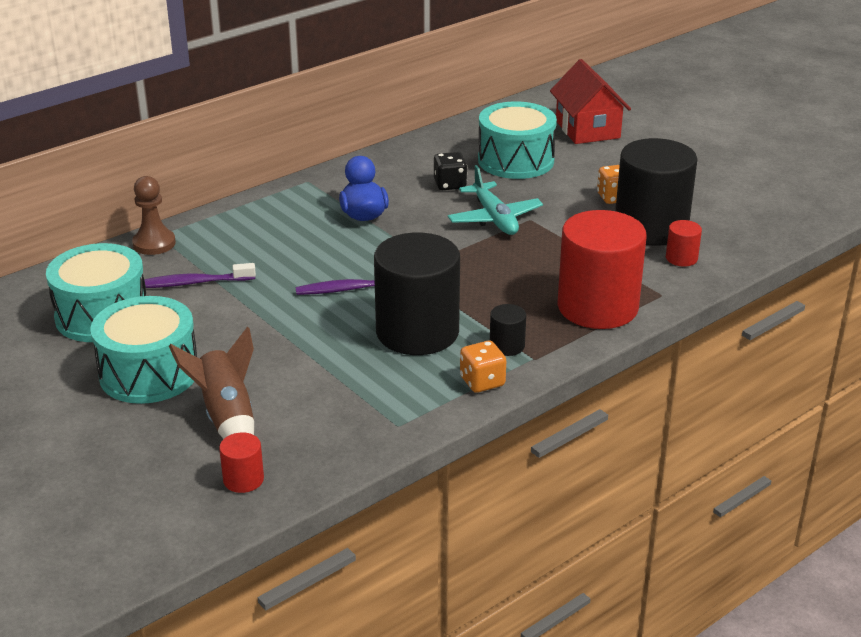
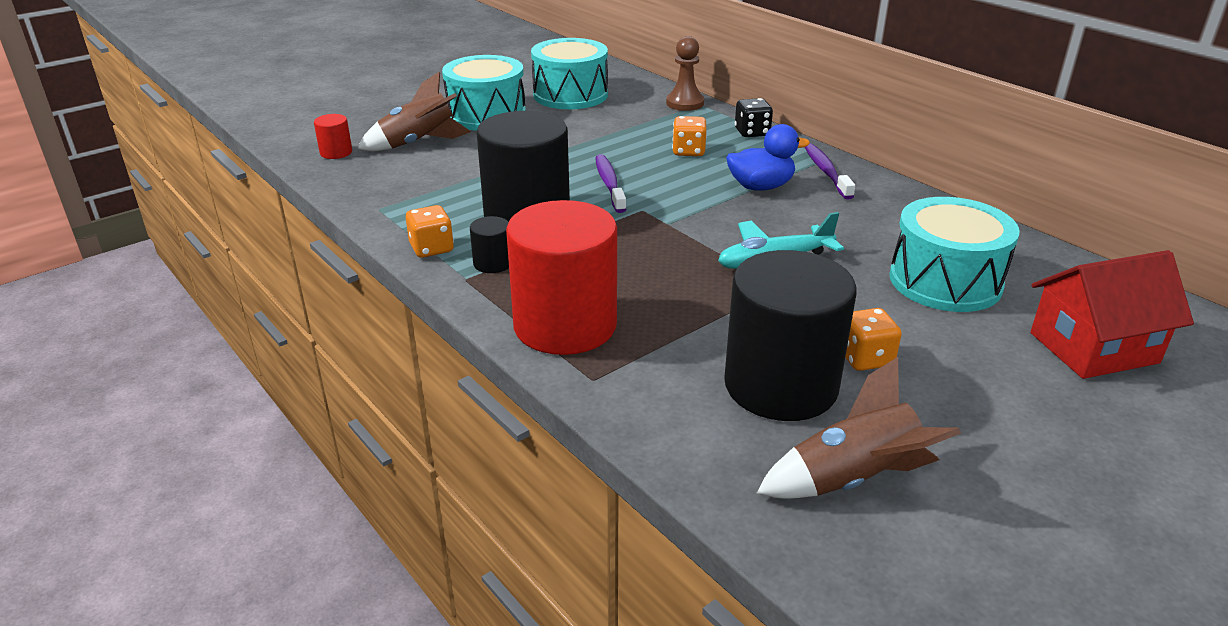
camera: 90 degrees right, 0 degrees up
purple toothbrush [144,263,256,288] -> purple toothbrush moved to [805,143,855,200]
black dice [434,152,467,190] -> black dice moved to [735,98,773,137]
red cylinder [666,220,702,267] -> none
none -> orange dice [672,116,707,156]
none -> brown rocket [757,357,961,499]

